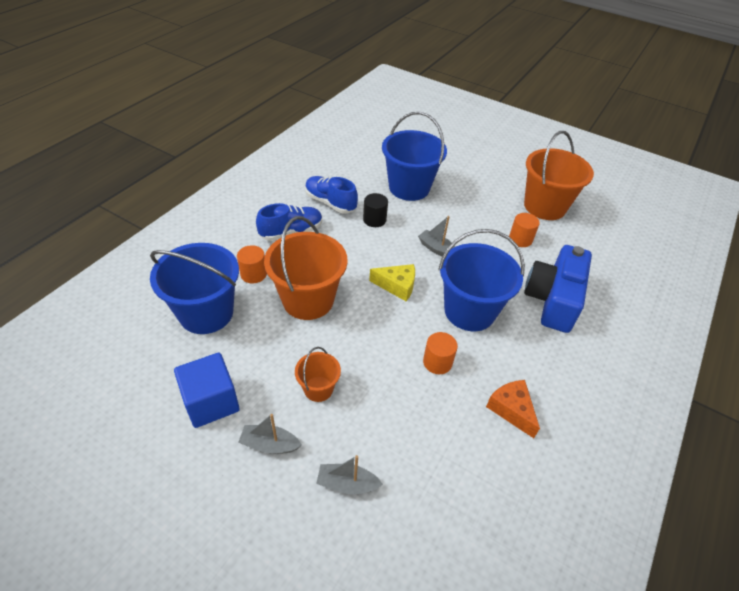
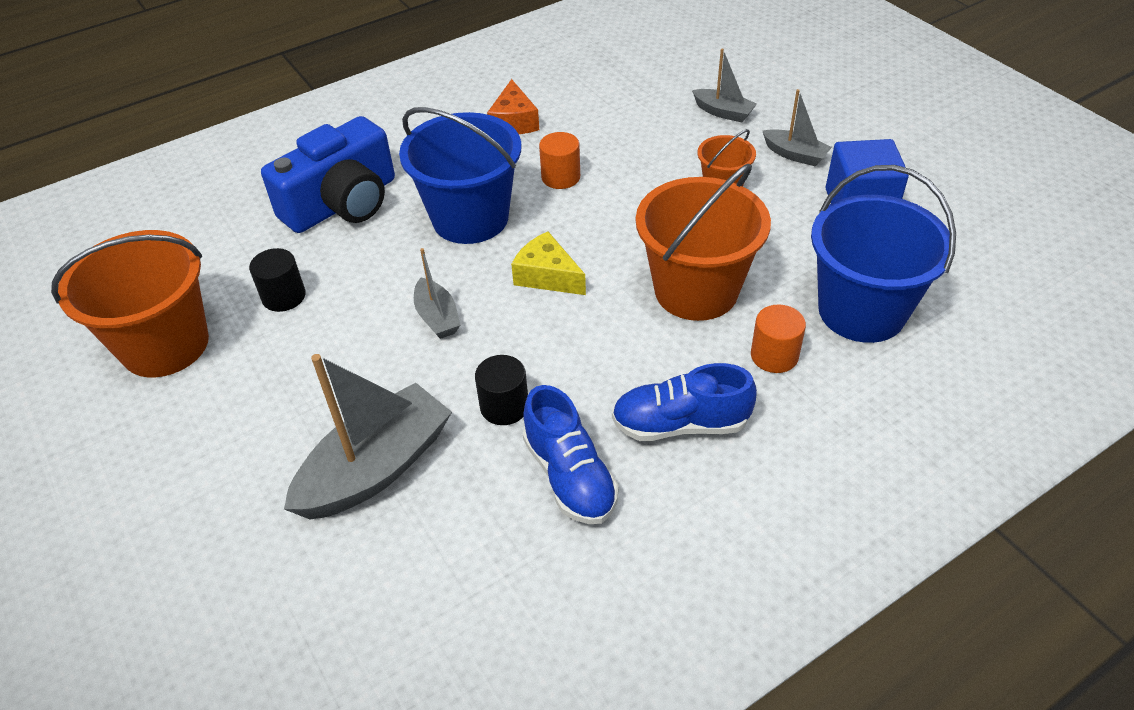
camera: 150 degrees left, 0 degrees up
blue bucket [382,112,447,201] -> grey boat [284,354,452,519]
orange cylinder [509,213,540,247] -> black cylinder [249,248,306,312]

